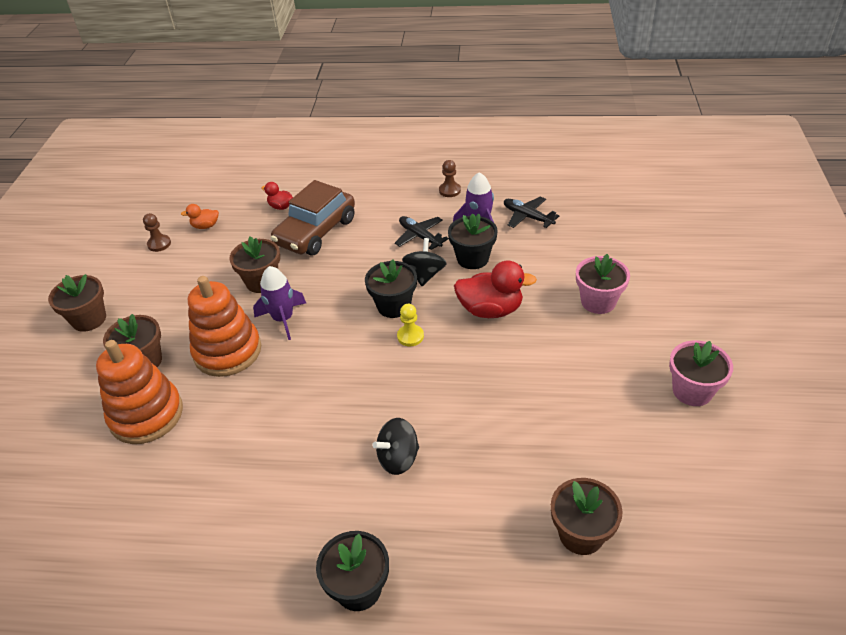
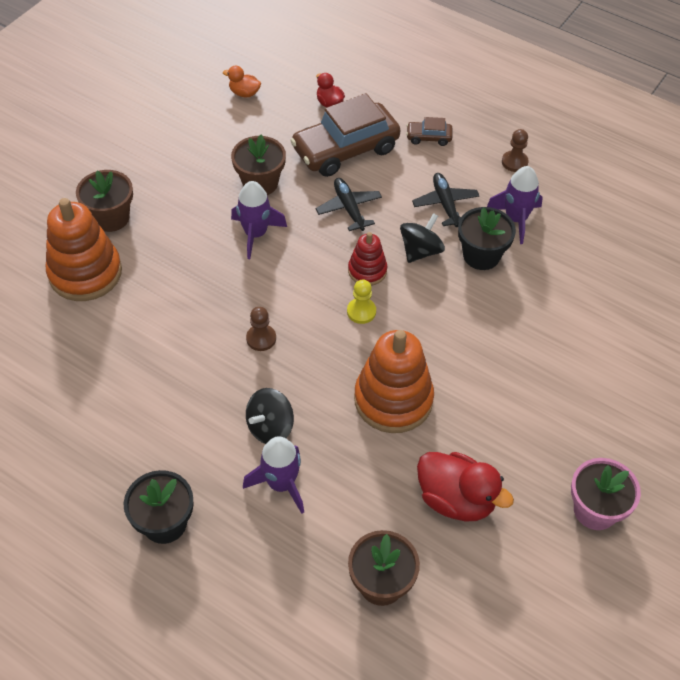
camera: 25 degrees right, 10 degrees up
brown flower pot [48,274,106,332] -> none
brown pawn [143,213,171,252] -> brown pawn moved to [246,307,276,351]
orange stacking toy [188,276,261,377] -> orange stacking toy moved to [354,330,434,433]
black flower pot [365,259,417,318] -> red stacking toy [348,232,387,286]
black spinning top [372,418,419,475] -> black spinning top turned 45 degrees counterclockwise [246,388,294,444]
red duck [454,260,537,318] -> red duck moved to [417,452,514,521]
black plane [504,197,559,228] -> black plane moved to [316,178,382,231]
pink flower pot [576,254,630,314] -> none
none -> purple rocket [243,436,304,514]
none -> brown car [406,117,452,146]

